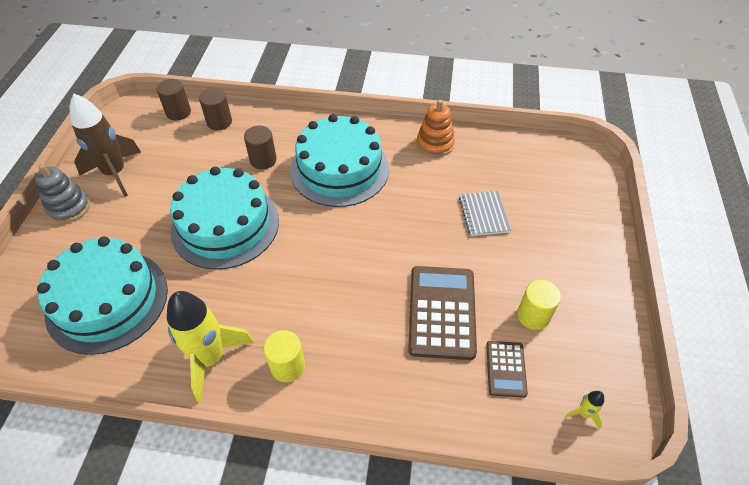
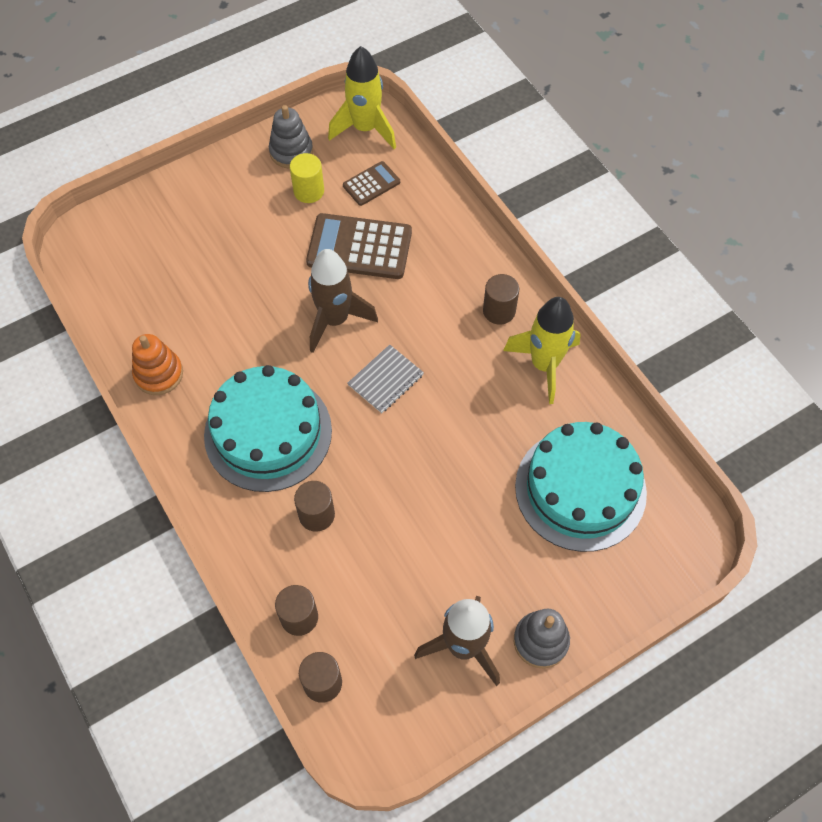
camera: 130 degrees left, 10 degrees up
turquoise cake [170,167,279,270] -> none
yellow cylinder [264,330,305,382] -> brown cylinder [483,274,519,325]
brown calculator [408,266,477,360] -> brown calculator turned 45 degrees clockwise [306,213,412,279]
grey notebook [459,191,511,236] -> grey notebook moved to [348,344,424,413]
yellow rocket [565,391,604,429] -> yellow rocket [328,46,396,149], size x2.43
none -> grey stacking toy [269,105,313,168]
none -> brown rocket [308,249,378,353]

